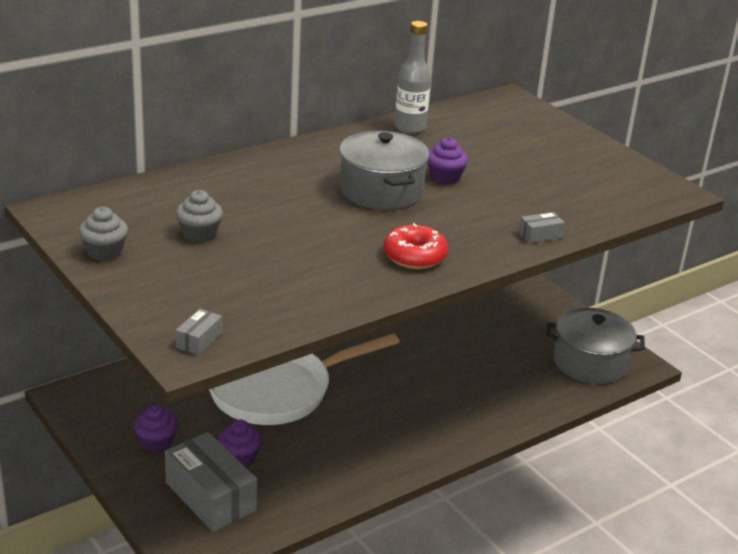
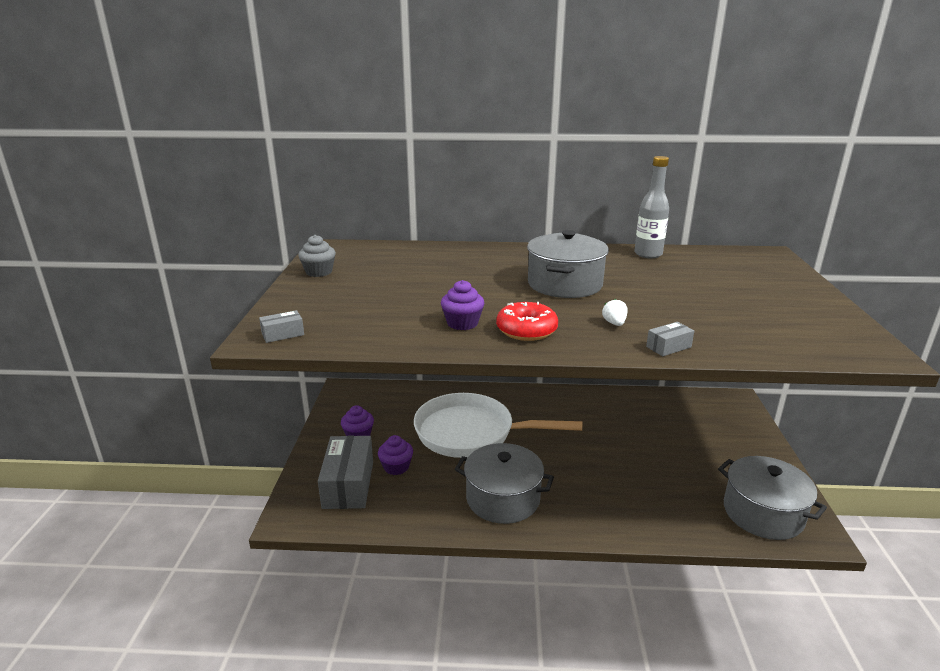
camera: 40 degrees right, 5 degrees down
grey cupcake [176,190,223,243] -> none
purple cupcake [427,137,468,185] -> purple cupcake moved to [441,280,484,330]
grey box [519,212,565,243] -> grey box turned 45 degrees counterclockwise [646,322,694,356]
none -> grey pot [455,443,554,524]
none -> white strawberry [602,299,628,326]

